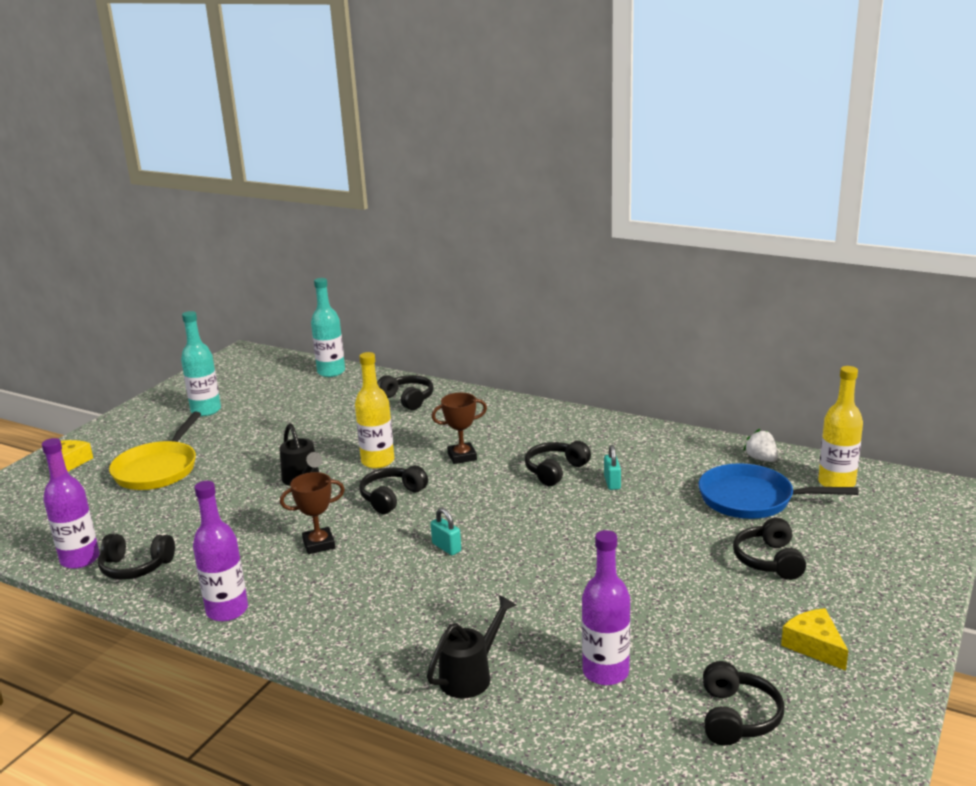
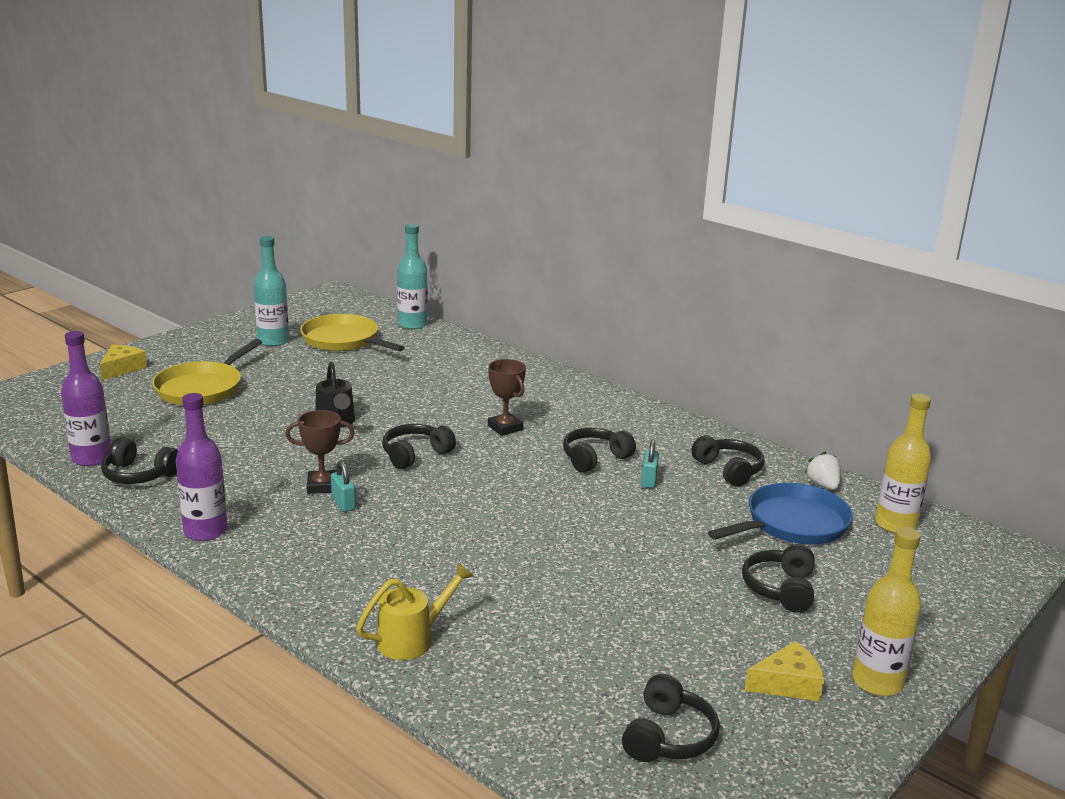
camera: 10 degrees right, 0 degrees up
yellow bottle [355,352,394,469] -> yellow bottle moved to [852,527,921,696]
black headphones [377,375,434,410] -> black headphones moved to [691,435,764,487]
black watering can [427,595,516,699] -> yellow watering can [356,562,474,660]
turquoise padlock [431,508,461,555] -> turquoise padlock moved to [331,460,356,512]
brown trophy [432,392,487,464] -> brown trophy turned 60 degrees clockwise [488,359,526,436]
purple bottle [582,530,630,685] -> none
blue pan [698,463,859,519] -> blue pan turned 120 degrees clockwise [708,483,853,545]
yellow cheese [781,608,848,671] -> yellow cheese turned 90 degrees clockwise [744,641,824,701]
none -> yellow pan [300,314,405,352]

